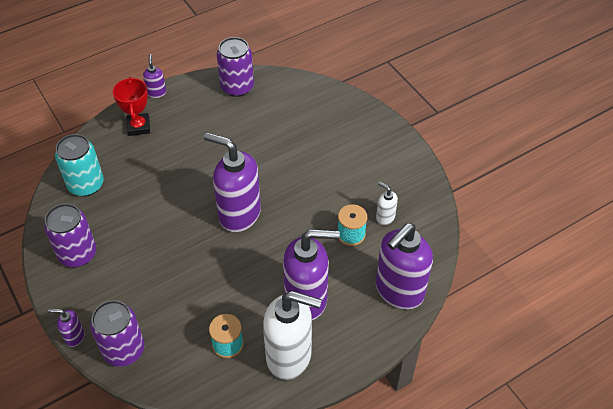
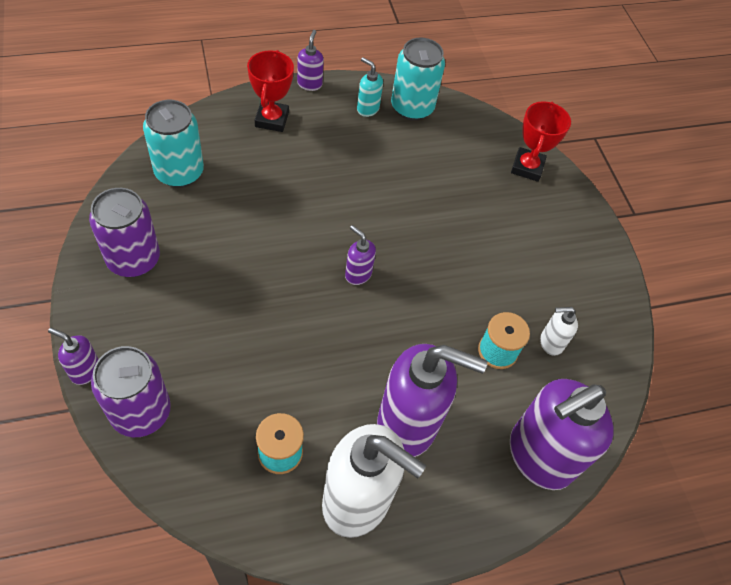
camera: 10 degrees right, 5 degrees up
purple soap dispenser [204,132,261,232] -> purple soap dispenser [345,225,376,285], size x0.44
purple can [217,37,254,97] -> turquoise can [391,37,445,121]
white soap dispenser [376,182,398,225] -> white soap dispenser turned 60 degrees counterclockwise [540,307,578,356]
none -> turquoise soap dispenser [357,57,383,117]
none -> red trophy [511,101,571,182]

